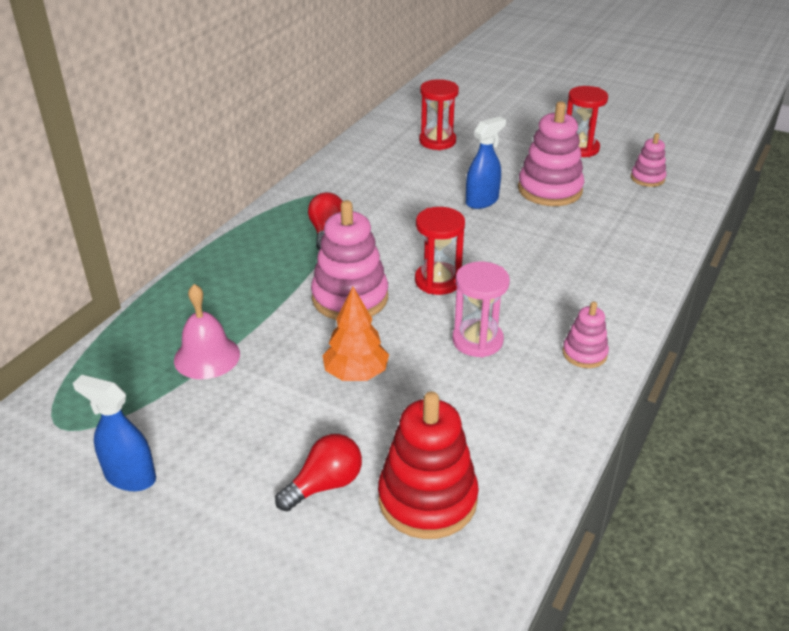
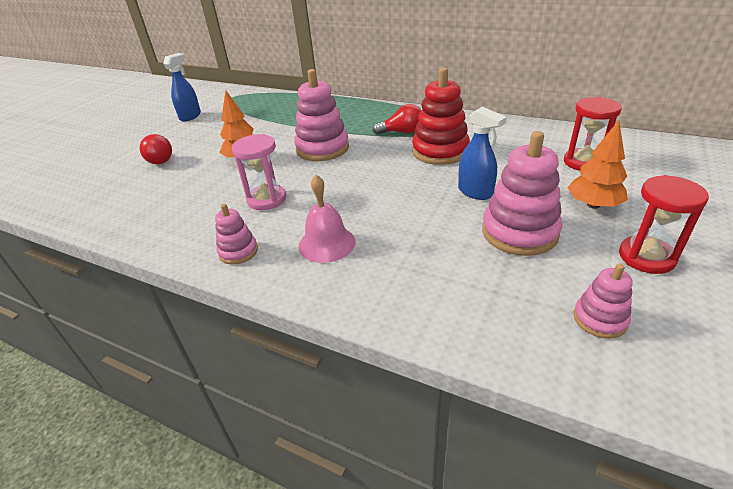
camera: 90 degrees right, 0 degrees up
pink bell [174,284,240,379] -> pink bell moved to [298,175,356,263]
red stacking toy [378,392,479,539] -> red stacking toy moved to [412,68,470,165]
red hourglass [415,207,465,295] -> none
none -> orange tree [567,120,628,209]

